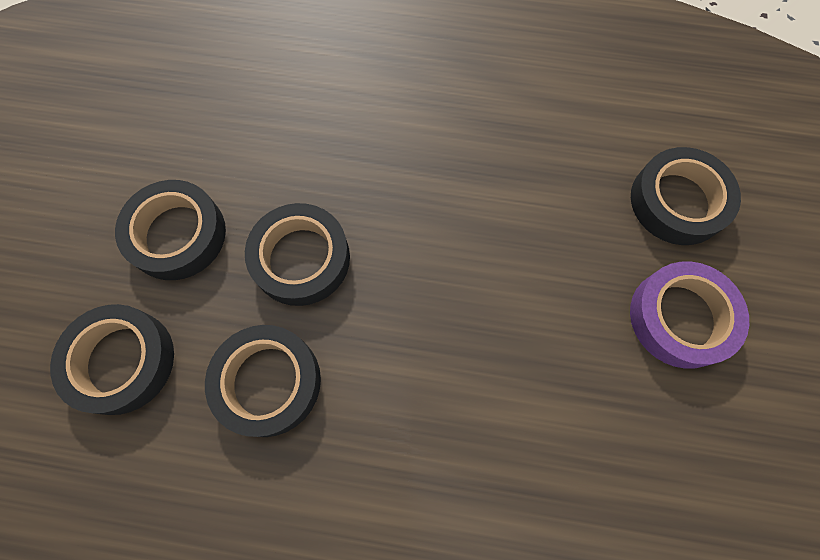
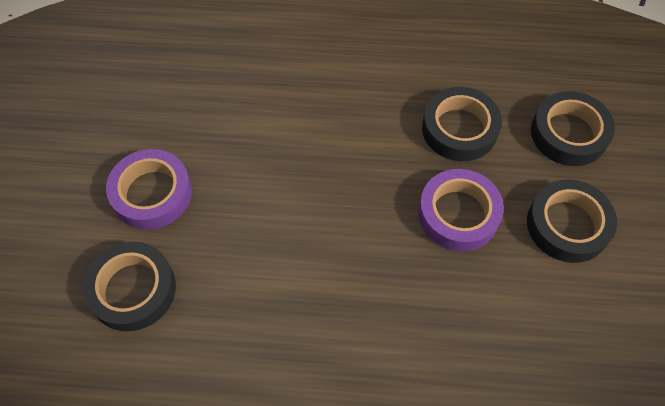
camera: 175 degrees right, 10 degrees down
black tape [245,203,350,306] -> purple tape [418,169,504,251]

